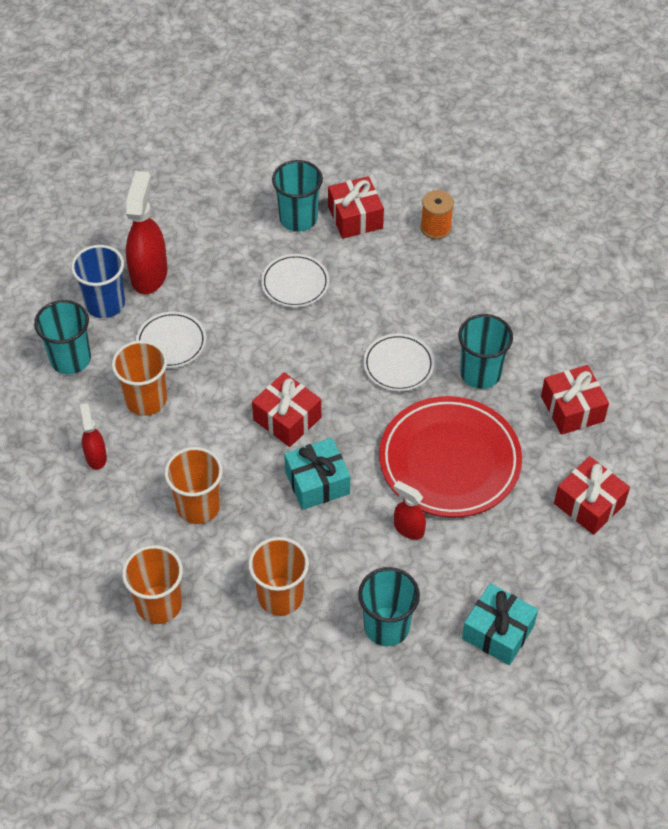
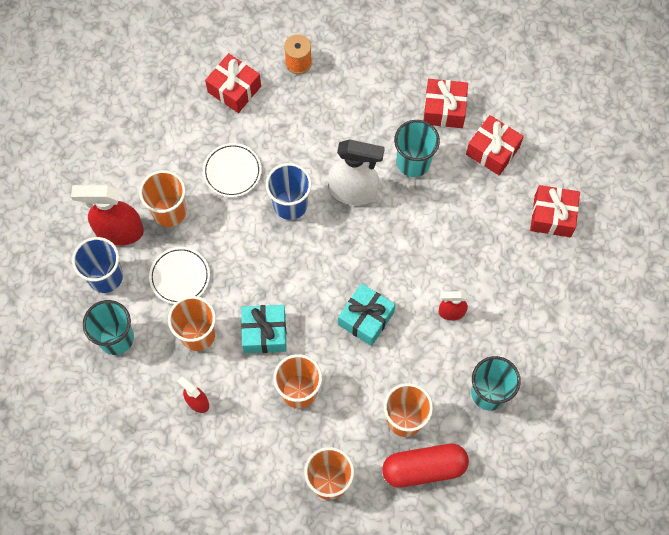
camera: 35 degrees left, 15 degrees up
red spray bottle [126,171,168,294] -> red spray bottle turned 60 degrees counterclockwise [71,185,144,246]
red gift [252,372,321,447] -> red gift moved to [423,79,468,128]
turquoise cup [272,160,323,232] -> none
white plate [363,334,434,391] -> white spray bottle [329,139,385,205]
red plate [379,396,522,518] -> none
turquoise gift [462,583,538,665] -> turquoise gift moved to [241,305,287,353]
none -> orange cup [139,170,187,227]
none -> blue cup [266,163,312,220]
none -> red capsule [382,444,469,488]

